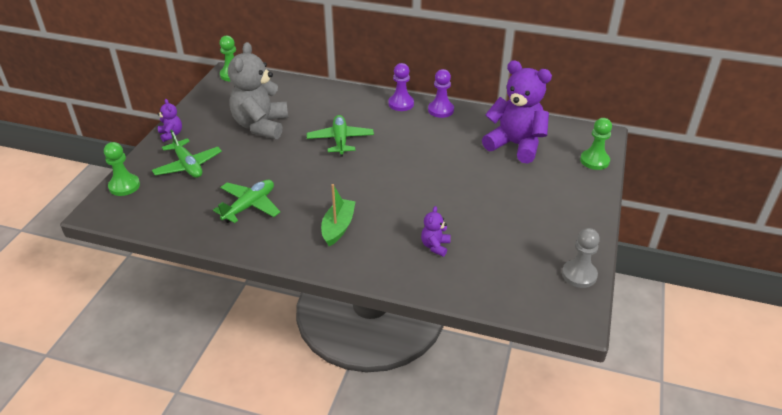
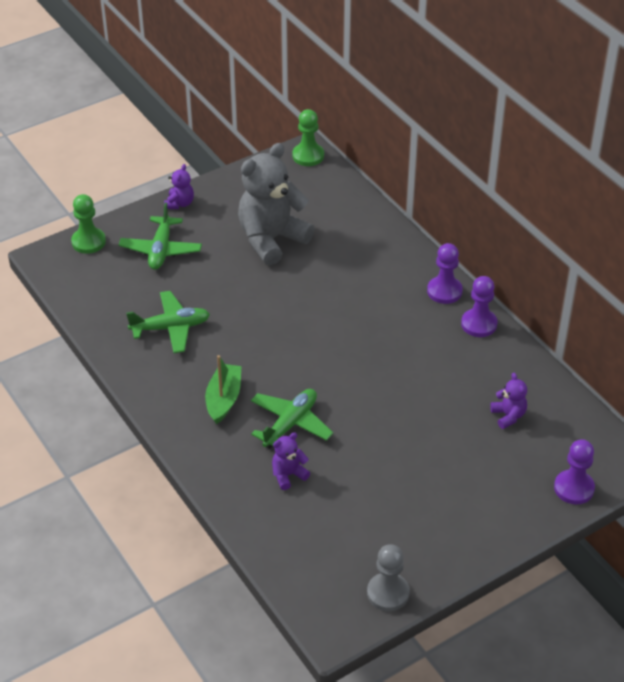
camera: 40 degrees right, 5 degrees up
green plane [307,115,374,157] -> green plane moved to [251,389,333,449]
green boat [321,184,356,246] -> green boat turned 45 degrees counterclockwise [205,355,241,424]
purple teddy bear [482,60,552,164] -> purple teddy bear [490,373,527,429], size x0.44
green pawn [580,118,612,170] -> purple pawn [554,439,595,504]

